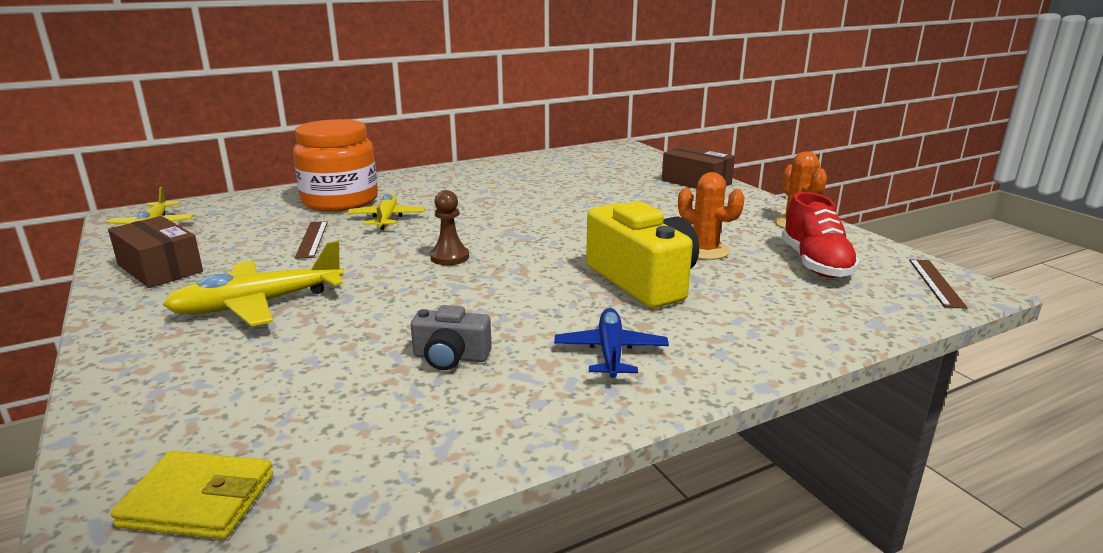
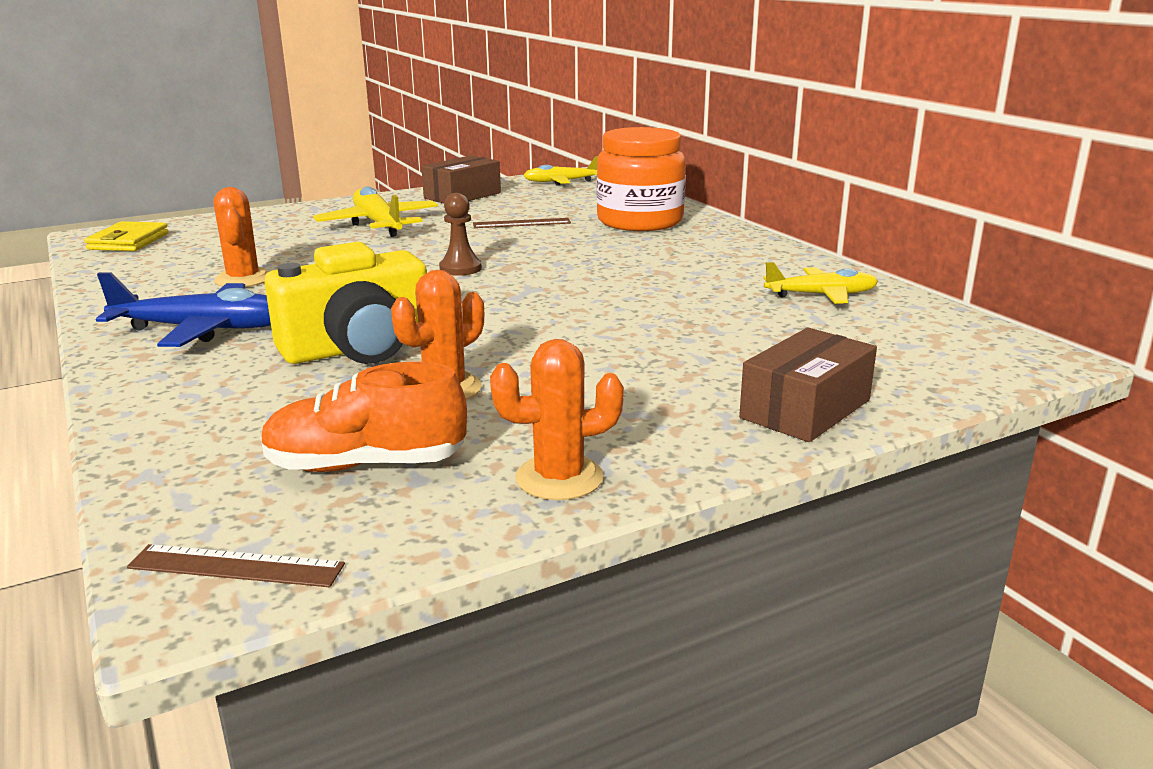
camera: 90 degrees right, 0 degrees up
yellow plane [347,194,425,230] -> yellow plane moved to [763,262,878,304]
grey camera [411,305,492,370] -> orange cactus [213,187,269,287]
blue plane [554,308,669,378] -> blue plane [96,273,271,347], size x1.50
red shoe [782,192,860,278] -> orange shoe [261,362,467,472]

